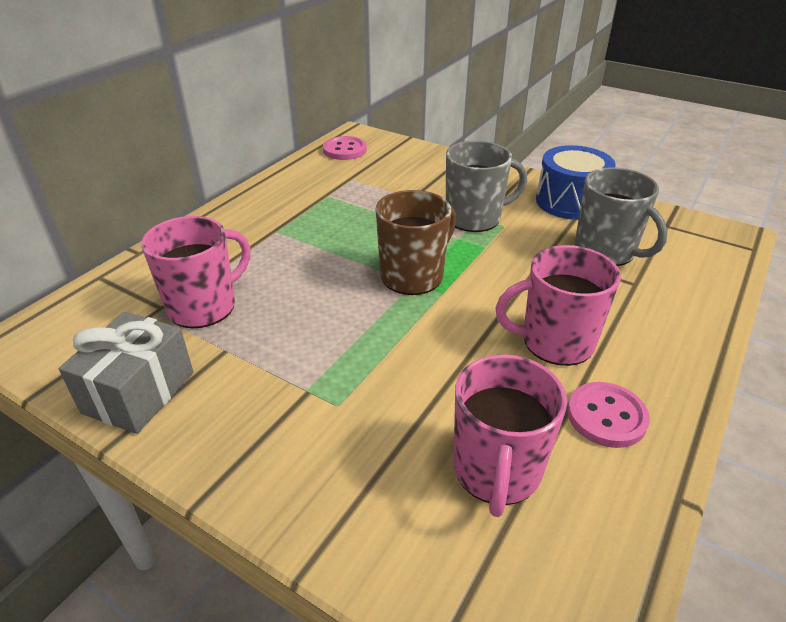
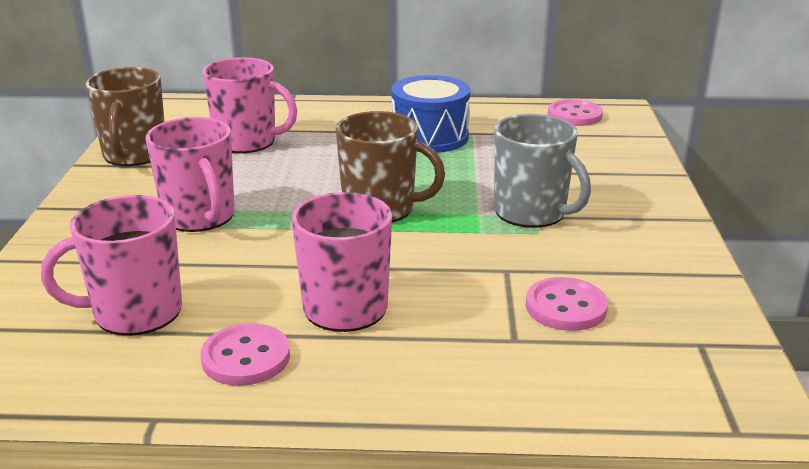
camera: 60 degrees right, 10 degrees down
grey gift [59,312,193,434] -> brown mug [85,67,164,166]
blue drum [536,145,616,220] -> blue drum moved to [391,75,471,153]
grey mug [575,167,668,266] -> pink button [526,277,608,331]
none -> pink mug [145,117,235,232]

